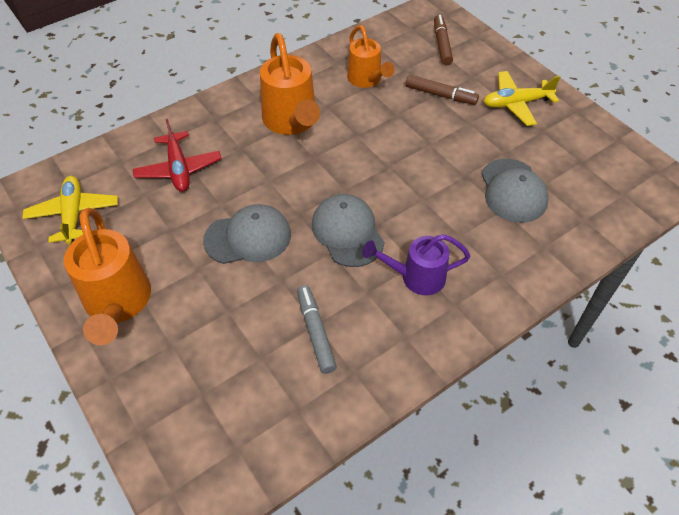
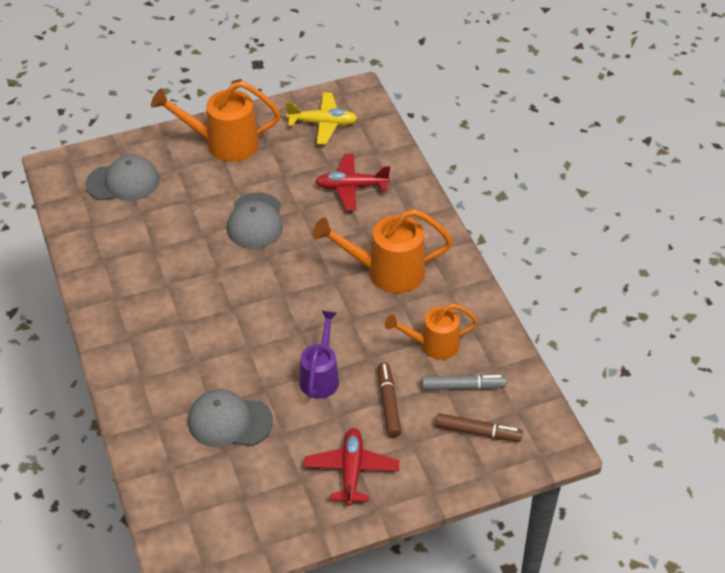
camera: 105 degrees right, 5 degrees down
grey marker [297,285,337,374] -> grey marker moved to [422,374,506,390]
grey cap [312,194,385,267] -> grey cap moved to [85,155,159,201]
purple watering can [362,234,470,295] -> purple watering can moved to [299,311,339,399]
brown marker [405,75,479,105] -> brown marker turned 135 degrees clockwise [378,362,401,438]
yellow plane [483,71,560,126] -> red plane [304,428,399,506]

